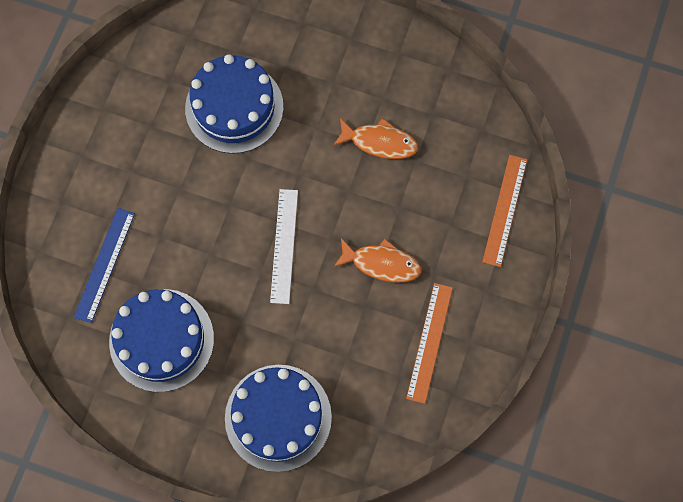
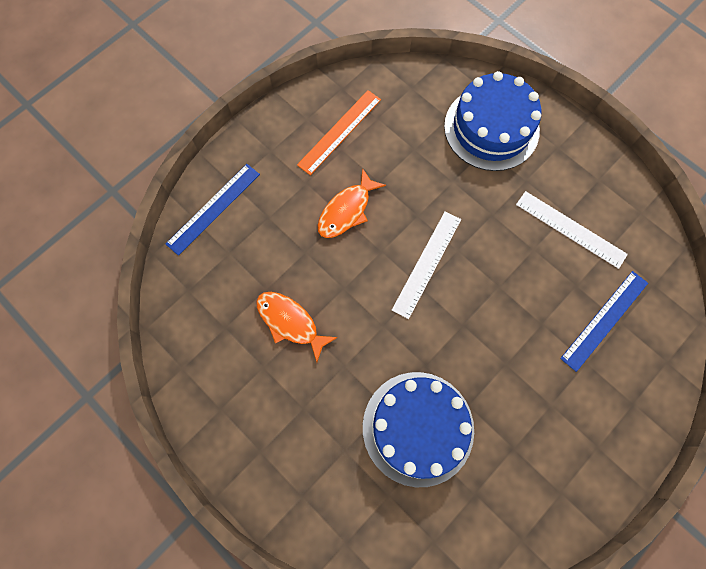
camera: 155 degrees left, 0 degrees up
blue cake [109,289,214,392] -> white ruler [516,191,628,269]
orange fish [334,238,421,282] -> orange fish turned 90 degrees counterclockwise [318,168,386,238]
orange ruler [482,155,527,267] -> blue ruler [166,164,260,256]

